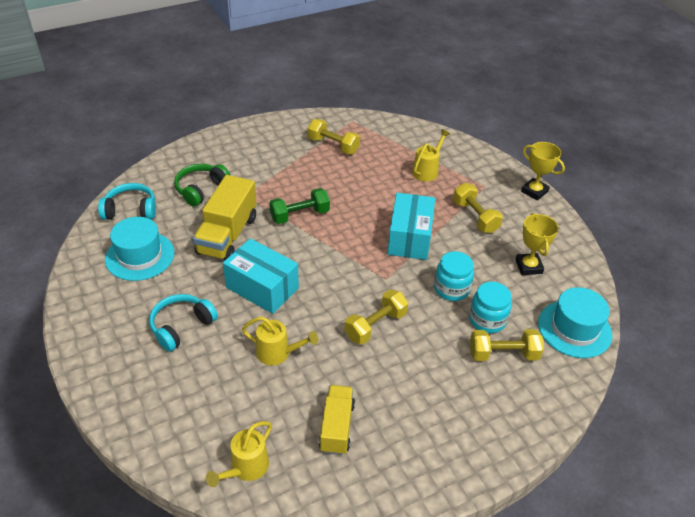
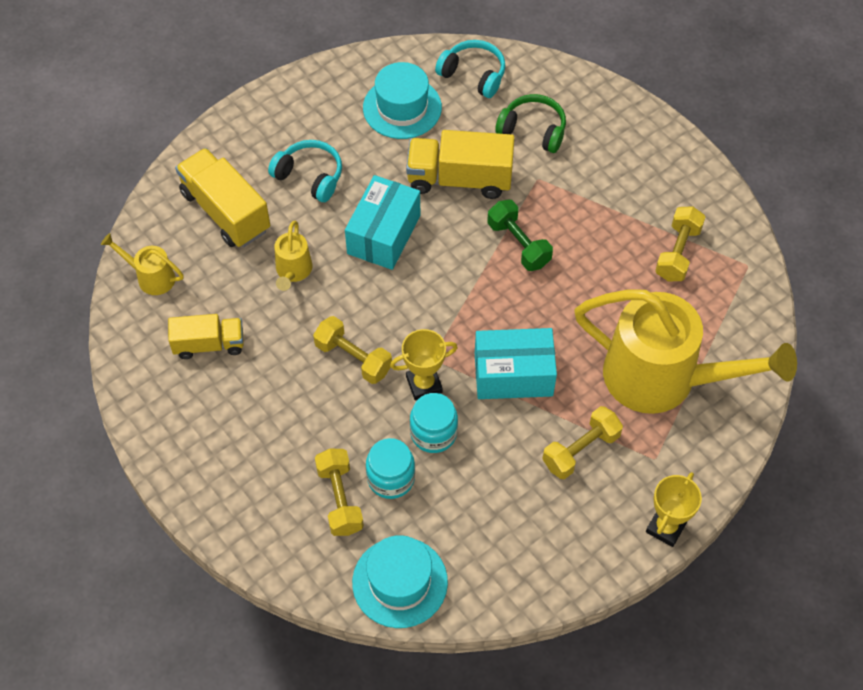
camera: 80 degrees right, 15 degrees up
turquoise headphones [98,183,156,220] -> turquoise headphones turned 45 degrees counterclockwise [435,40,506,98]
yellow watering can [412,129,450,182] -> yellow watering can [574,290,797,414], size x2.36
yellow trophy [515,213,558,275] -> yellow trophy moved to [390,329,458,401]
none -> yellow truck [175,148,270,247]

